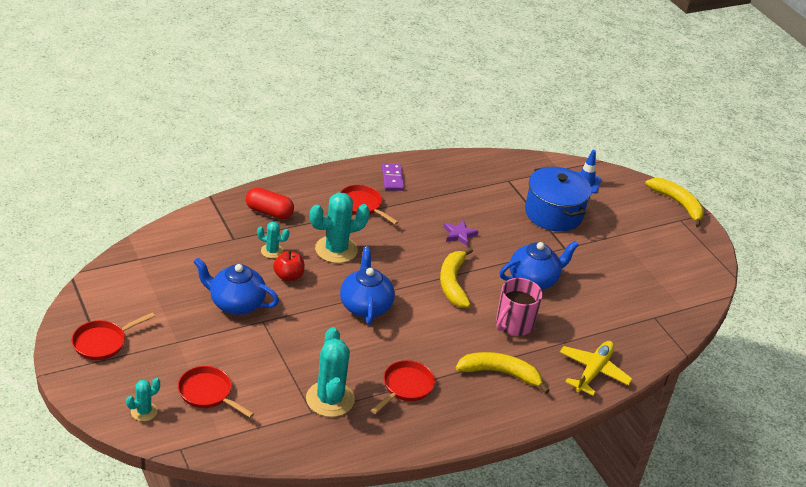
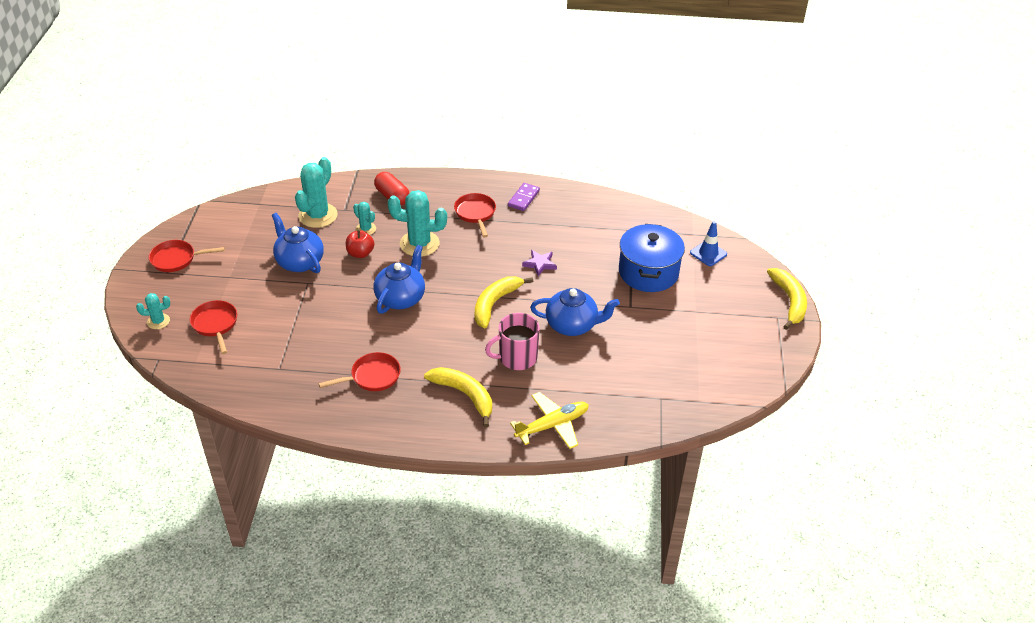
camera: 35 degrees right, 5 degrees up
turquoise cactus [306,327,355,417] -> turquoise cactus moved to [295,157,338,228]

